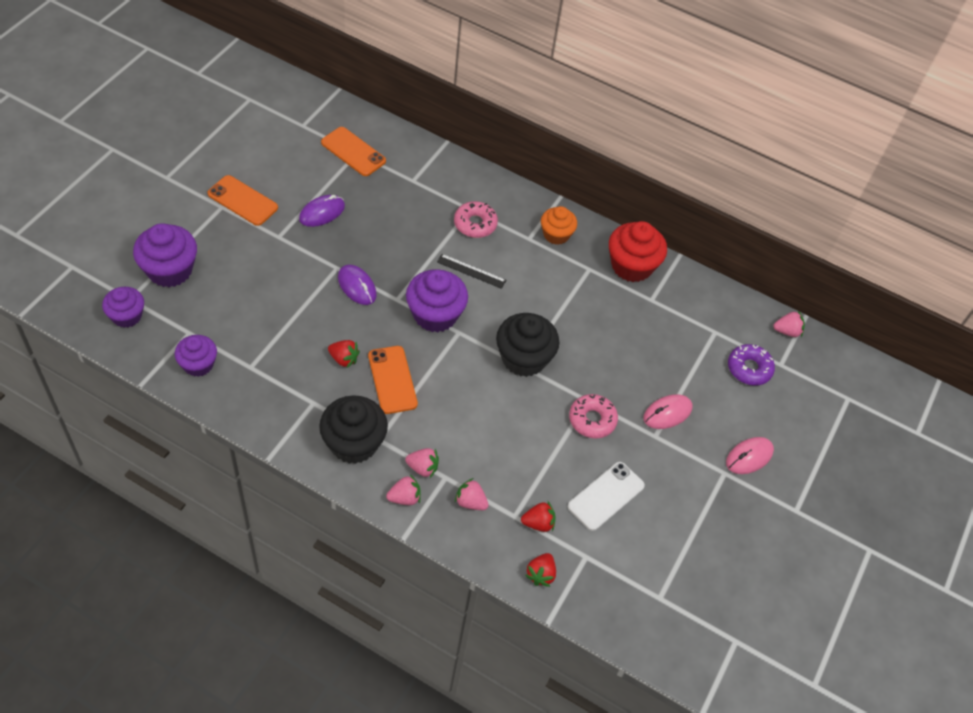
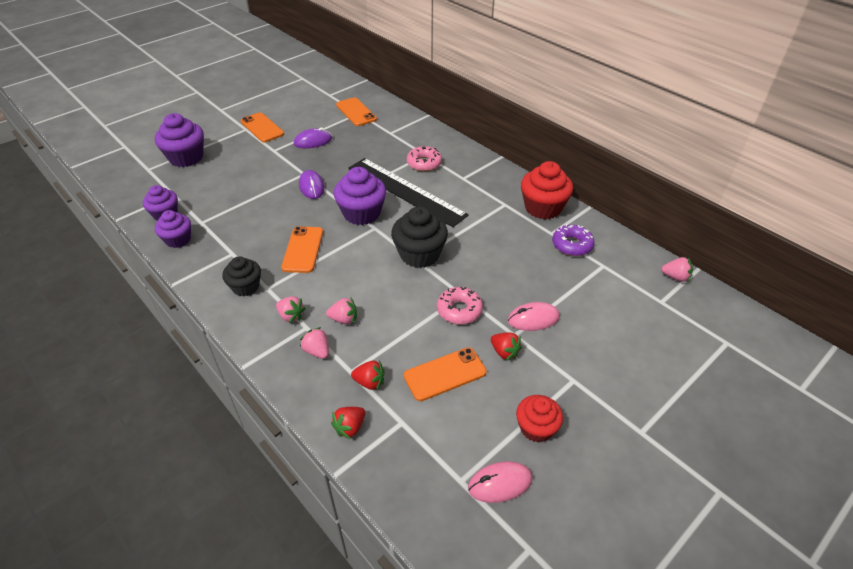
camera: 25 degrees right, 10 degrees down
purple cupcake [102,287,144,328] -> purple cupcake moved to [155,210,191,248]
black cupcake [319,395,388,464] -> black cupcake [222,256,261,296], size x0.64
red strawberry [328,340,360,368] -> red strawberry moved to [491,332,522,361]
pink strawberry [386,474,421,505] -> pink strawberry moved to [326,297,357,324]
black ruler [437,254,506,289] -> black ruler [349,158,469,227], size x2.41
orange cupcake [541,206,577,245] -> none
white phone [568,462,645,531] -> orange phone [404,347,487,401]
pink mouse [726,437,774,474] -> pink mouse moved to [468,461,532,503]
purple donut [728,344,775,385] -> purple donut moved to [552,224,595,256]
none -> red cupcake [516,395,563,442]

